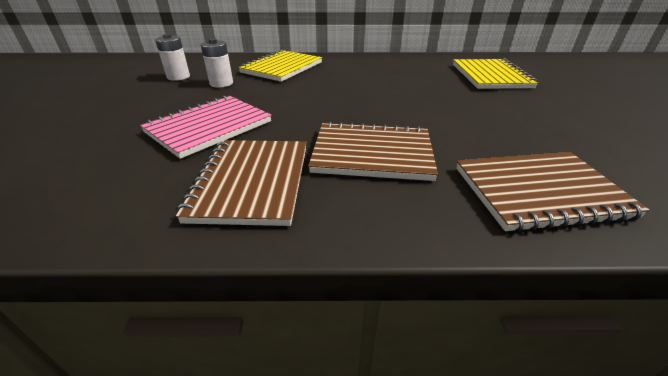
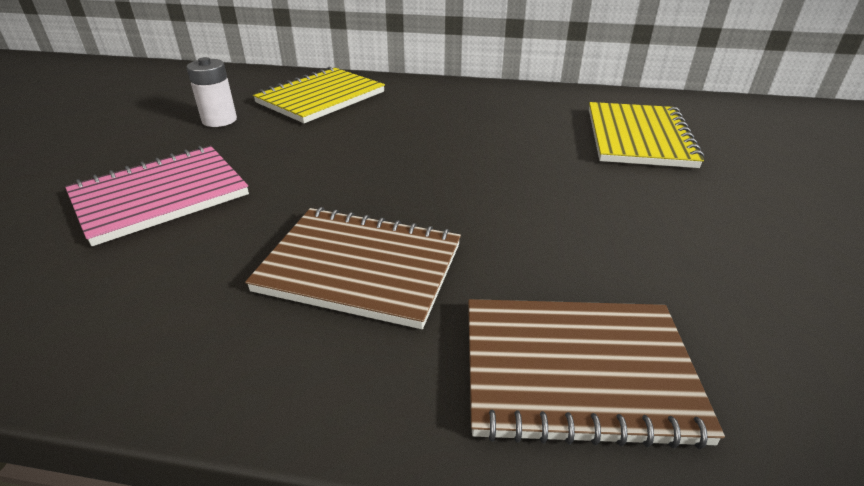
camera: 10 degrees right, 0 degrees up
white battery [155,34,190,81] -> none
brown notebook [176,140,306,226] -> none

